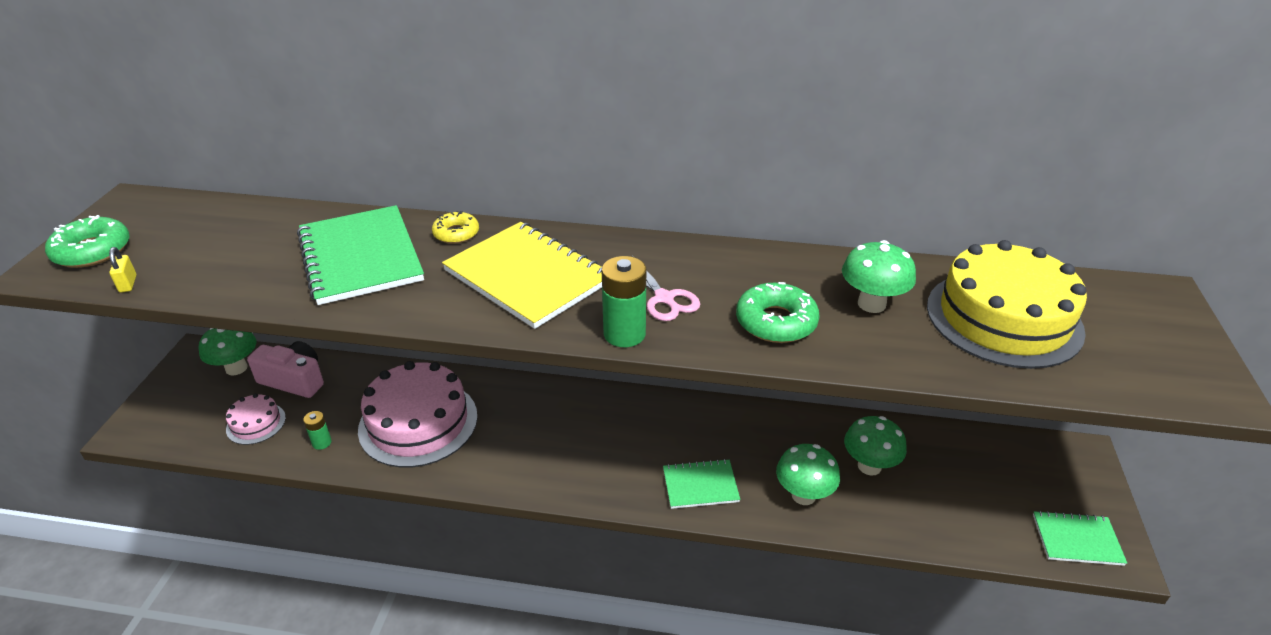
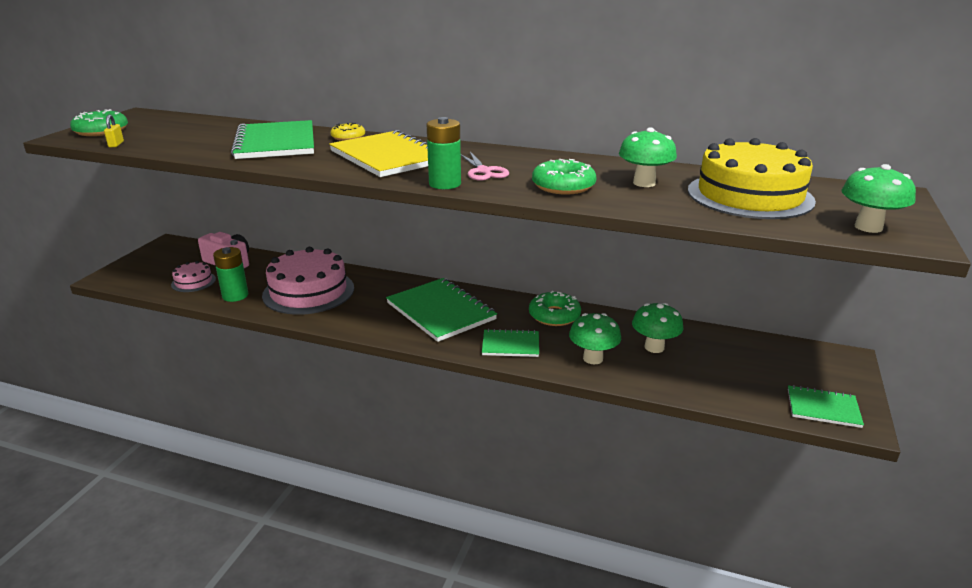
camera: 10 degrees right, 10 degrees down
green mushroom [199,328,256,376] -> green mushroom moved to [841,164,916,233]
green battery [303,411,332,450] -> green battery [213,247,248,302], size x1.77
none -> green notebook [386,278,497,342]
none -> green donut [529,291,581,326]

